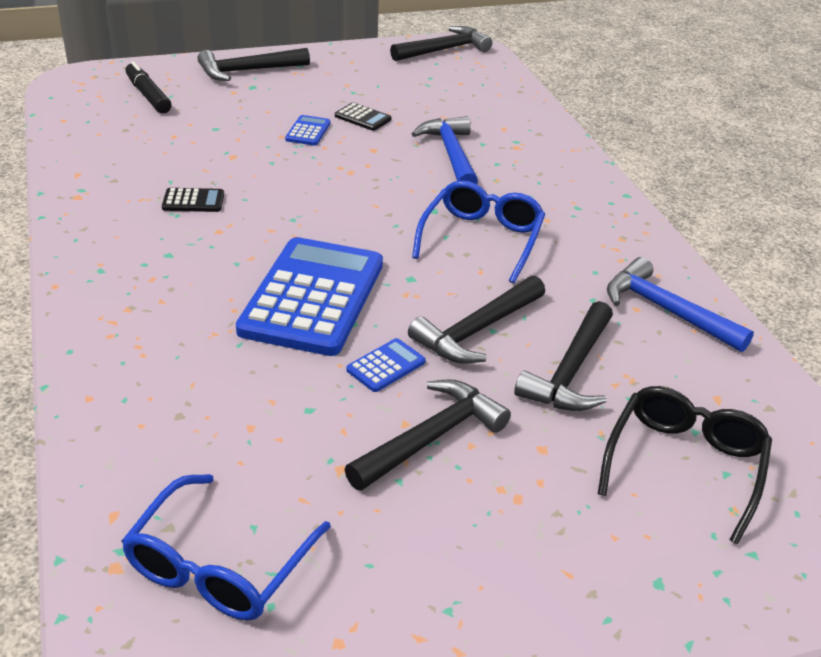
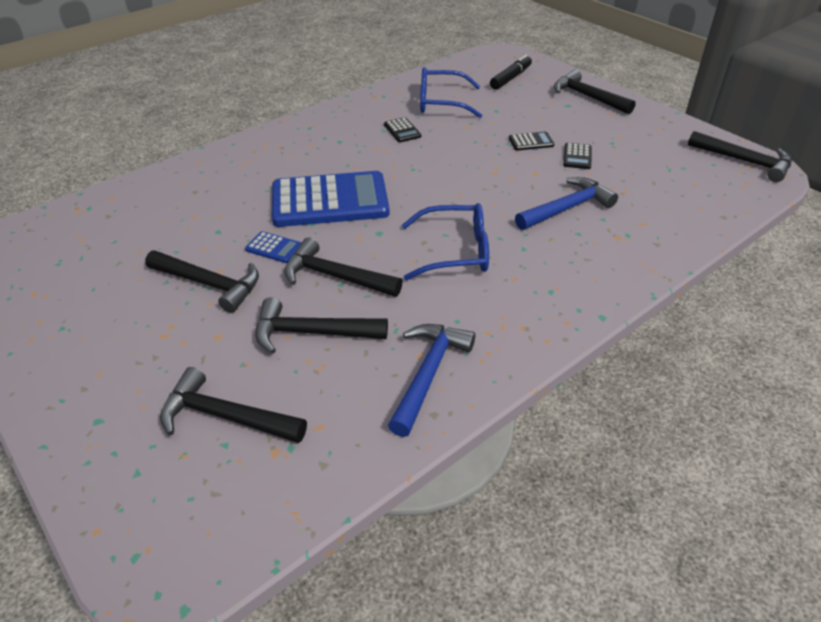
camera: 70 degrees right, 5 degrees up
blue glasses [121,474,331,621] -> blue glasses moved to [420,67,482,118]
blue calculator [285,115,330,146] -> black calculator [509,132,554,151]
black glasses [598,386,772,544] -> black hammer [160,367,307,443]

